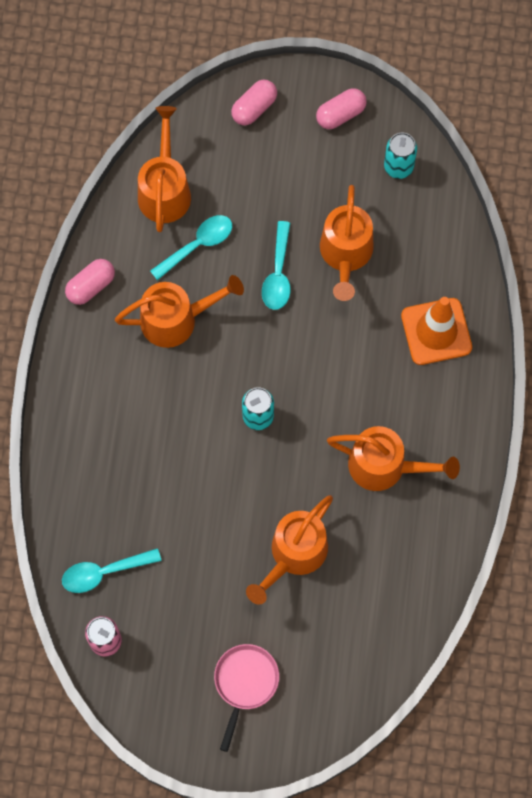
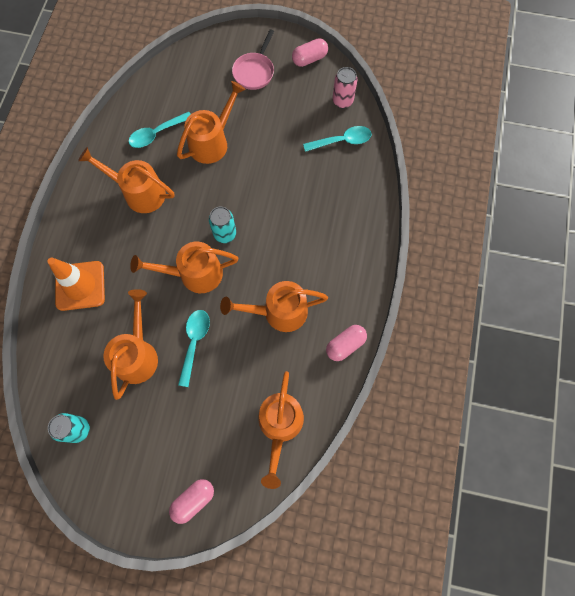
camera: 175 degrees left, 0 degrees up
turquoise spoon [150,215,232,281] -> turquoise spoon moved to [129,112,191,148]
pink capsule [316,88,367,129] -> pink capsule moved to [292,38,328,67]
none -> orange watering can [130,242,238,293]

